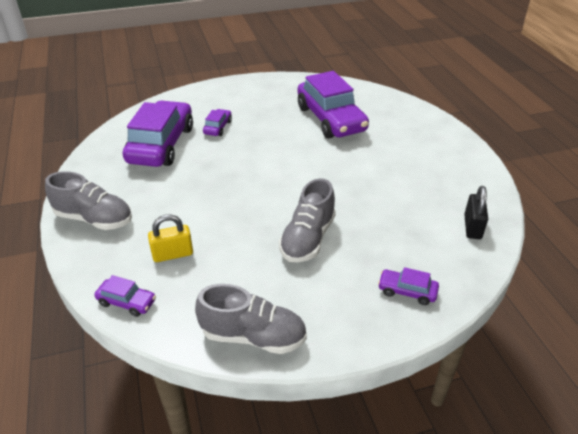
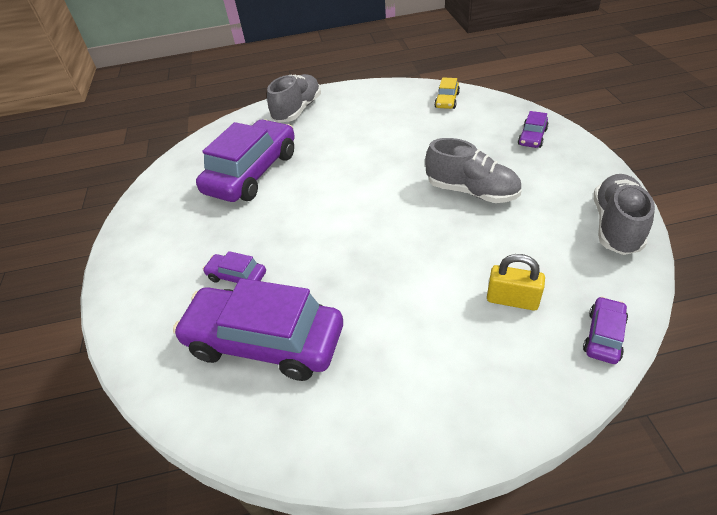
camera: 80 degrees left, 5 degrees up
grey shoe [45,171,132,230] -> grey shoe moved to [267,74,321,123]
yellow padlock [148,214,193,262] -> yellow padlock turned 60 degrees counterclockwise [487,254,545,311]
purple car [297,71,369,138] -> purple car turned 45 degrees counterclockwise [196,120,295,202]
black padlock [464,186,488,239] -> yellow car [434,77,460,109]

